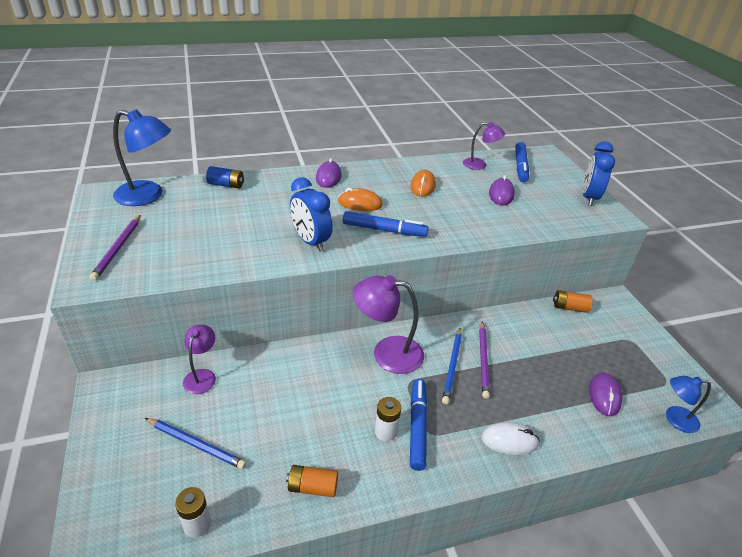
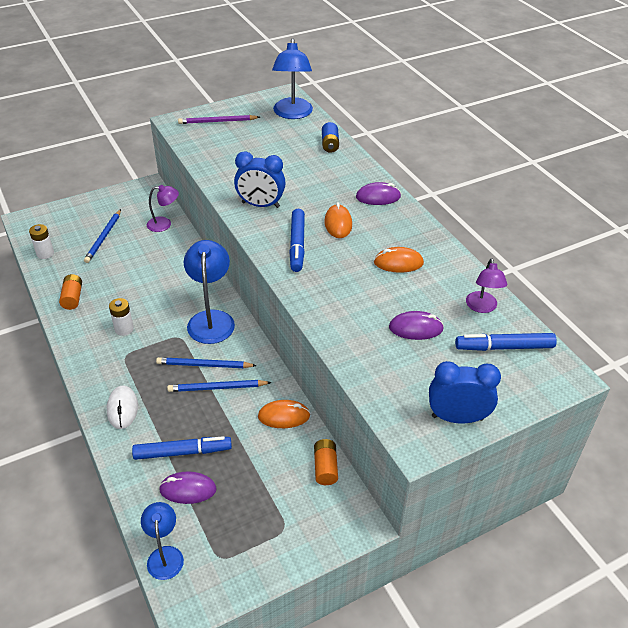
camera: 80 degrees right, 5 degrees up
blue clock [290,177,333,252] -> blue clock turned 120 degrees counterclockwise [234,151,286,208]
purple lamp [353,275,424,374] -> blue lamp [184,240,235,344]
blue marker [410,379,427,471] -> blue marker moved to [132,436,232,460]
purple pencil [479,322,490,399] -> blue pencil [167,380,272,392]
none -> orange mouse [258,400,310,428]

